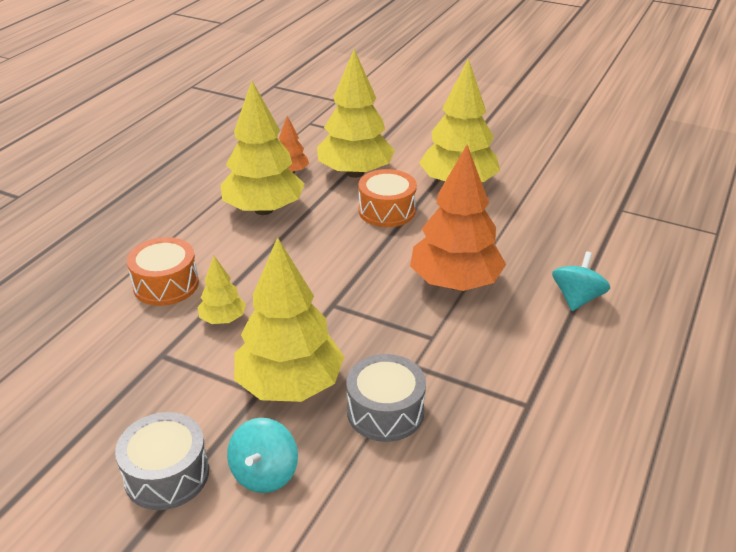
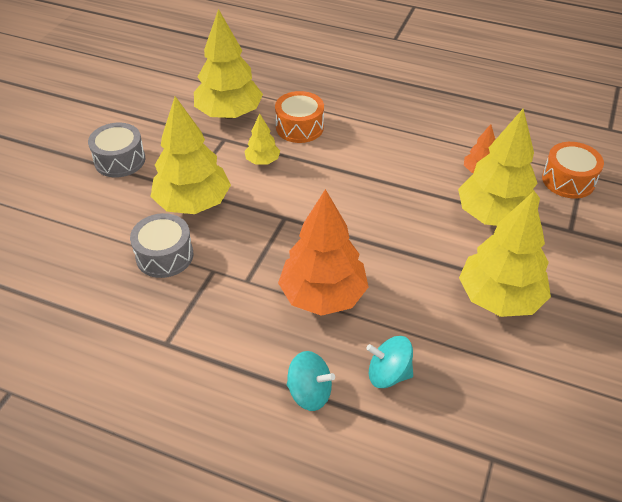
camera: 85 degrees right, 10 degrees up
yellow tree [221,81,305,215] -> yellow tree moved to [194,9,263,119]
turquoise spinning top [227,418,298,493] -> turquoise spinning top moved to [366,336,413,388]
orange drum [358,169,417,227] -> orange drum moved to [542,142,604,198]

